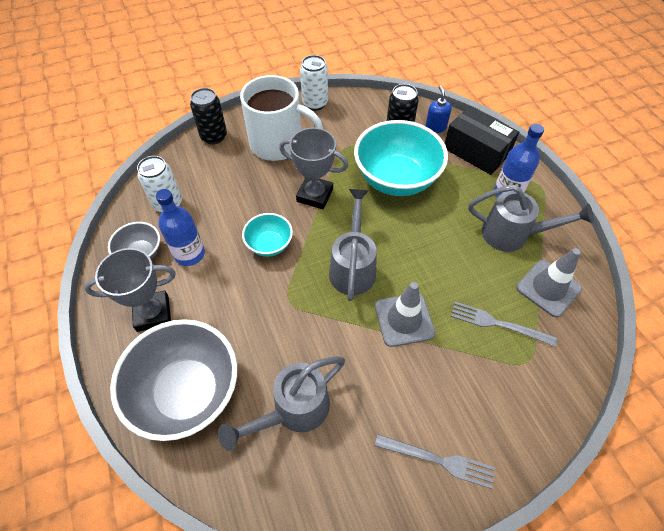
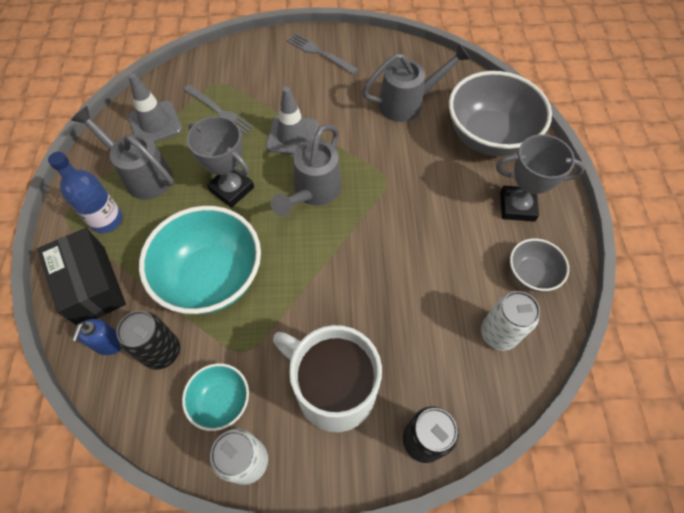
camera: 160 degrees left, 5 degrees up
blue bottle [156,189,205,266] -> none
turquoise bowl [242,213,293,257] -> turquoise bowl moved to [182,363,249,431]
grey trophy [279,128,348,209] -> grey trophy moved to [187,116,254,208]

